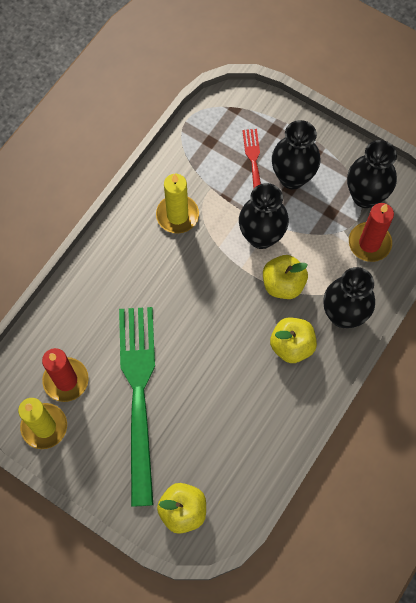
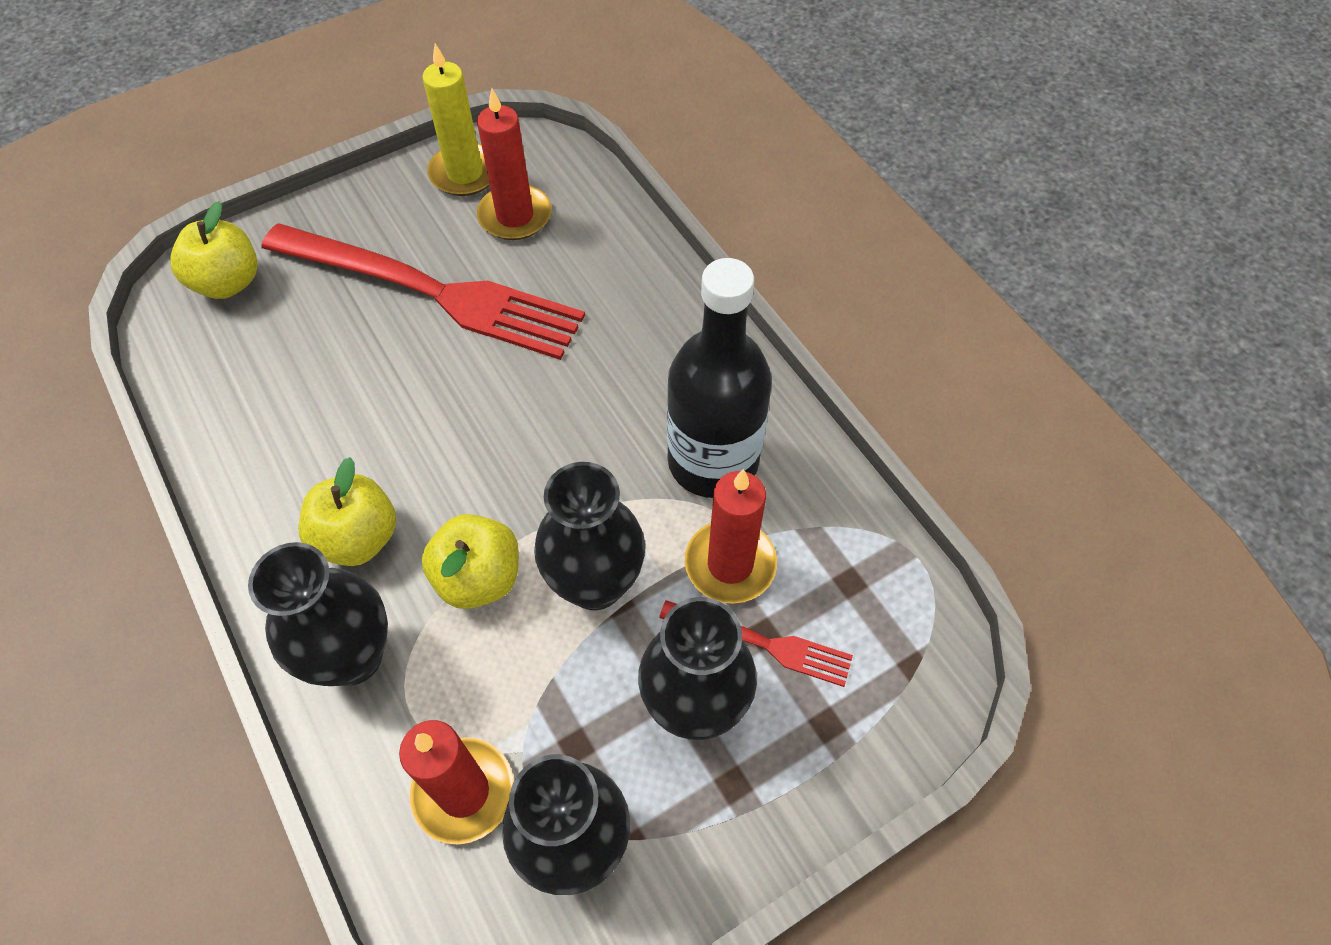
camera: 115 degrees right, 10 degrees down
green fork [119,307,155,507] -> red fork [261,223,585,360]
yellow candle [156,174,199,234] -> black bottle [667,258,772,498]
none -> red candle [685,469,777,604]

